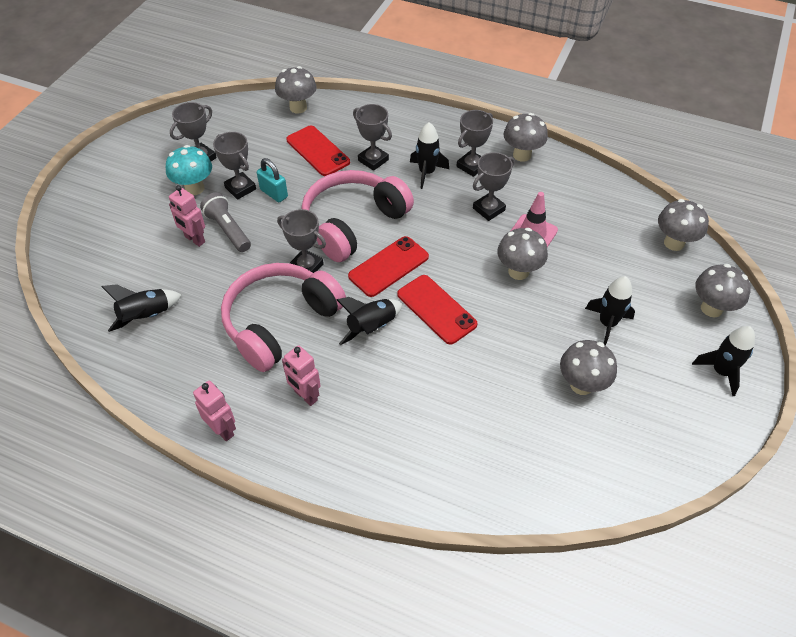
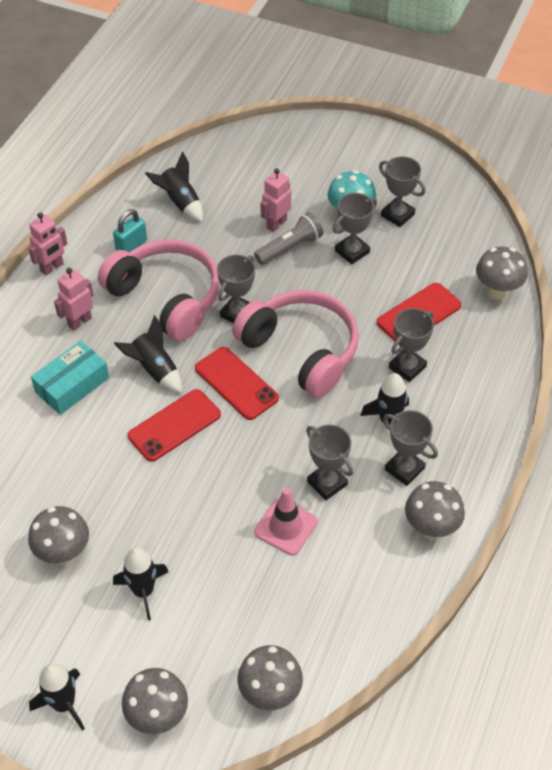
camera: 90 degrees right, 0 degrees up
turquoise padlock [257,158,288,202] -> turquoise padlock moved to [113,209,147,252]
grey mushroom [497,228,548,280] -> none
none -> turquoise box [31,341,109,415]

